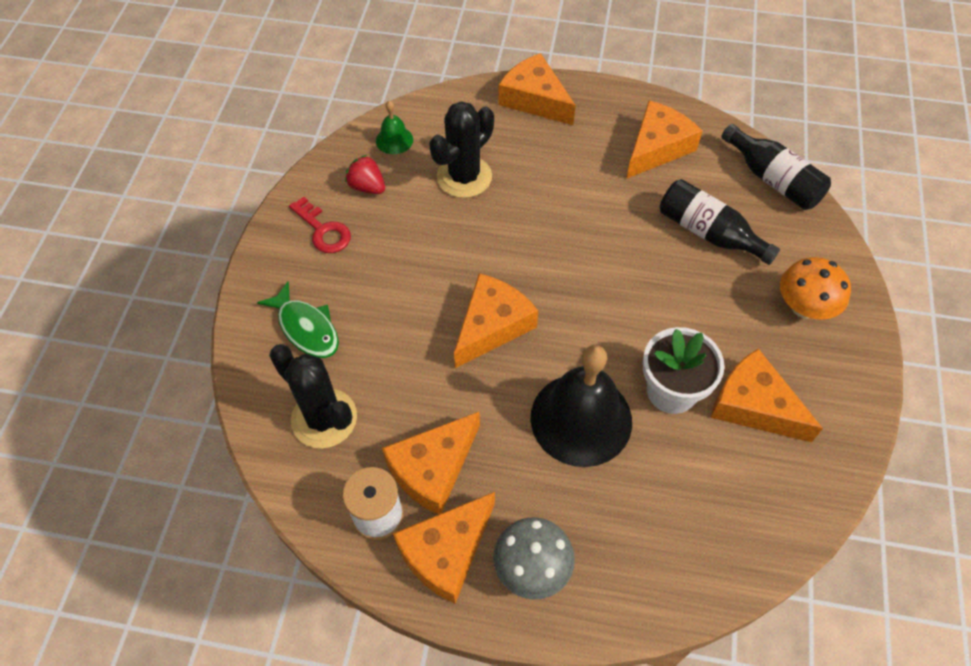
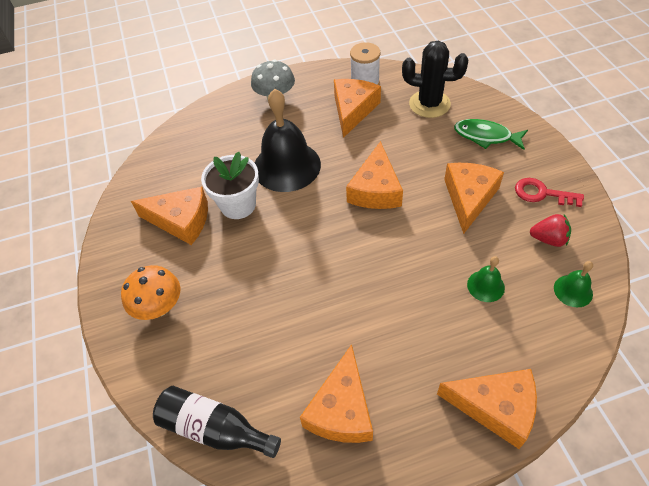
camera: 155 degrees right, 5 degrees down
orange cheese [393,492,495,604] -> orange cheese moved to [444,163,504,234]
black cactus [429,101,494,198] -> green bell [467,256,505,302]
black bottle [660,179,780,265] -> none

